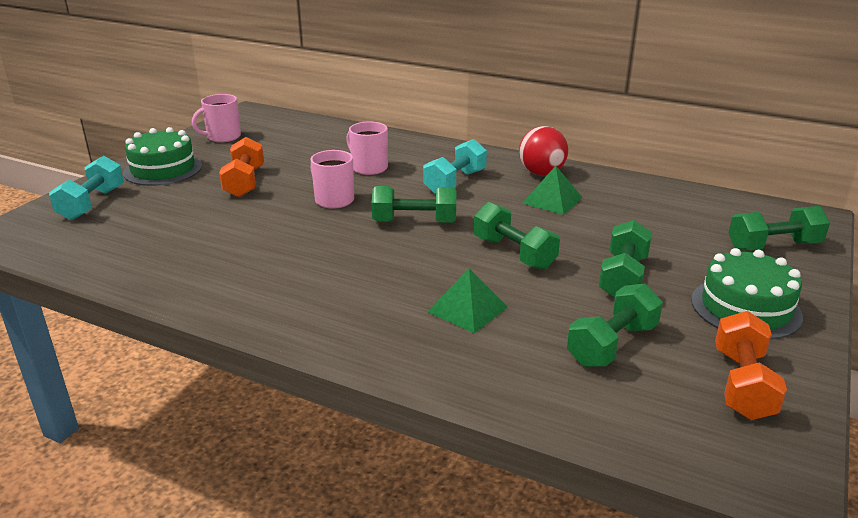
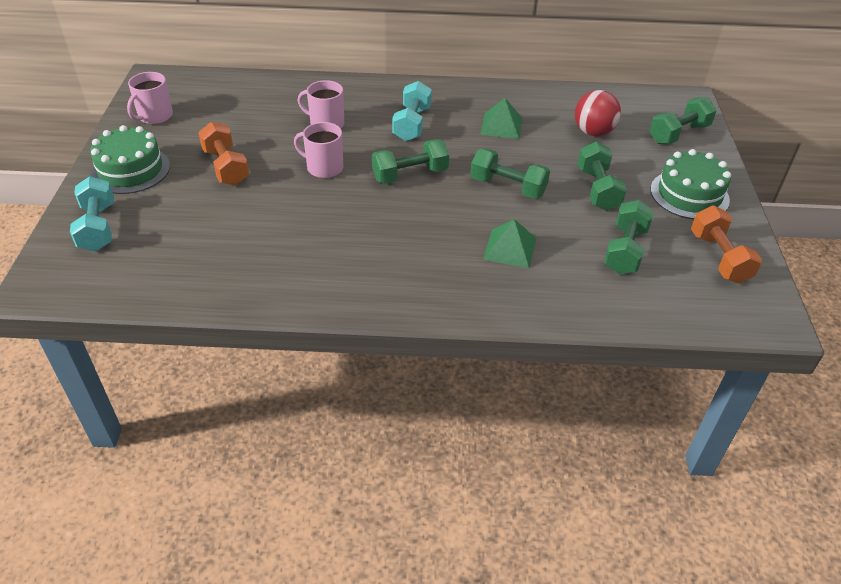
camera: 25 degrees left, 15 degrees up
red ball [519,126,568,175] -> red ball moved to [575,90,621,136]

